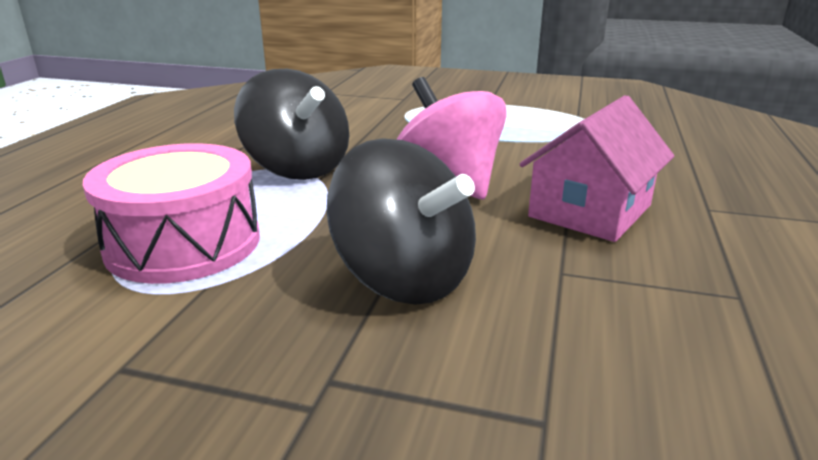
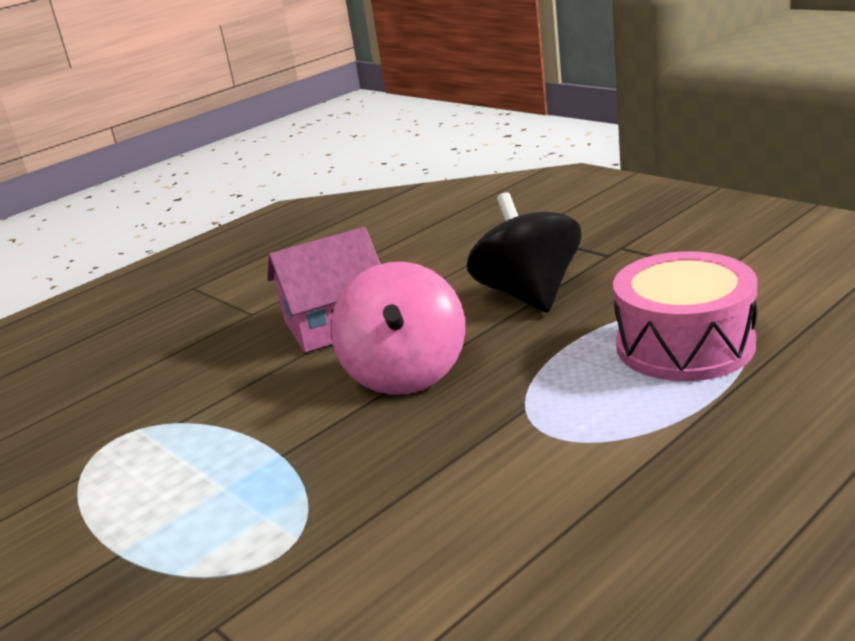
camera: 145 degrees left, 0 degrees up
black spinning top [234,69,349,180] -> none

